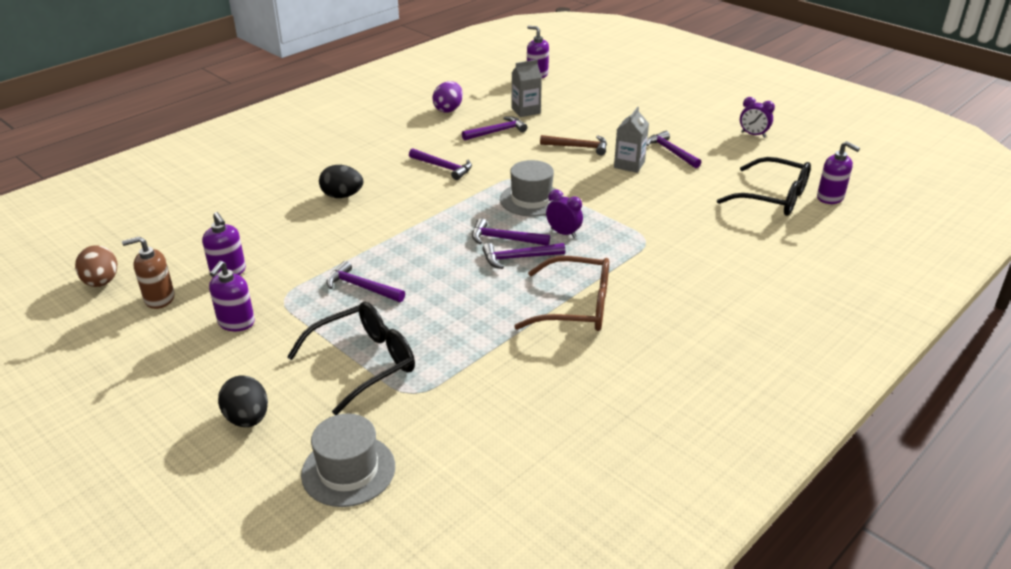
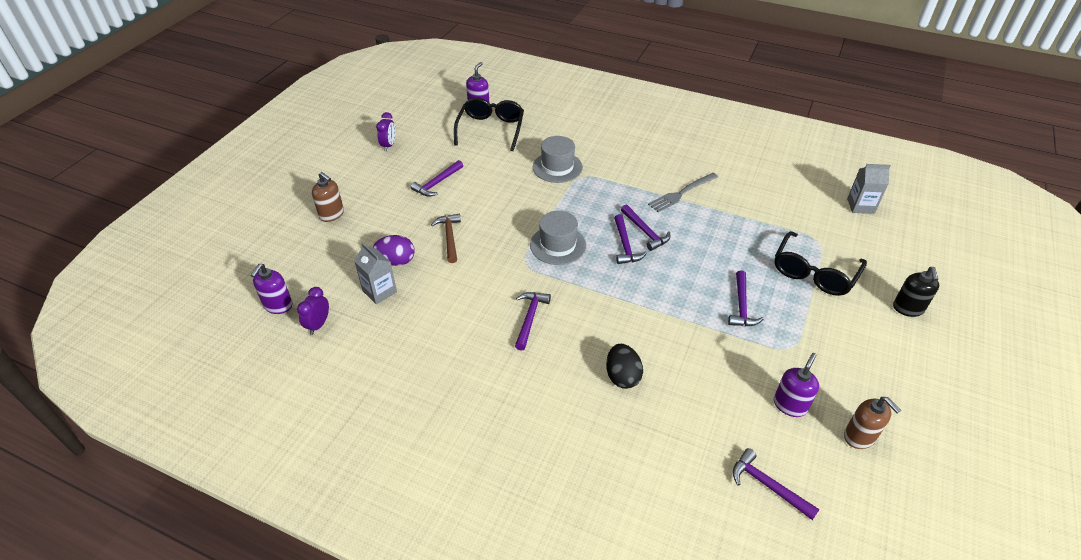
camera: 110 degrees left, 10 degrees up
brown egg [75,245,117,287] -> none
purple soap dispenser [209,261,255,331] -> none
black egg [218,376,268,427] -> black soap dispenser [893,267,939,317]
black glasses [287,302,415,415] -> black glasses turned 90 degrees counterclockwise [775,231,867,296]
grey hat [301,413,395,507] -> grey hat moved to [533,136,583,183]
purple egg [432,81,463,113] -> purple egg moved to [373,235,415,266]
purple hammer [462,116,527,141] -> purple hammer moved to [732,448,820,520]
brown glasses [514,256,609,331] -> grey fork [648,173,718,212]
purple clock [546,189,583,238] -> purple clock moved to [297,287,329,335]
grey carton [614,107,649,173] -> grey carton moved to [847,164,891,214]
none -> brown soap dispenser [312,172,344,222]

